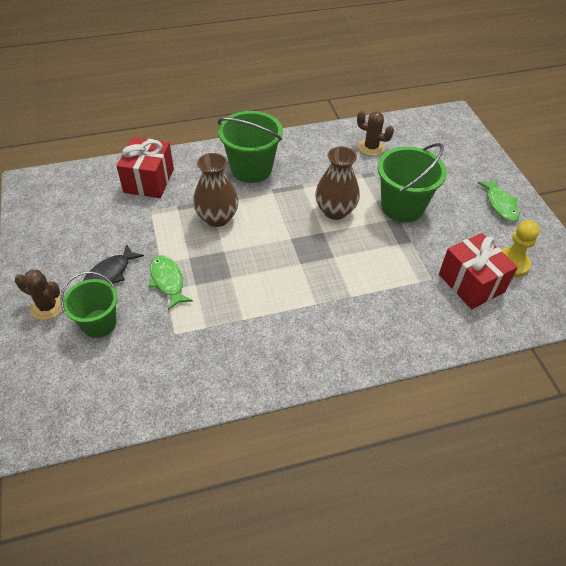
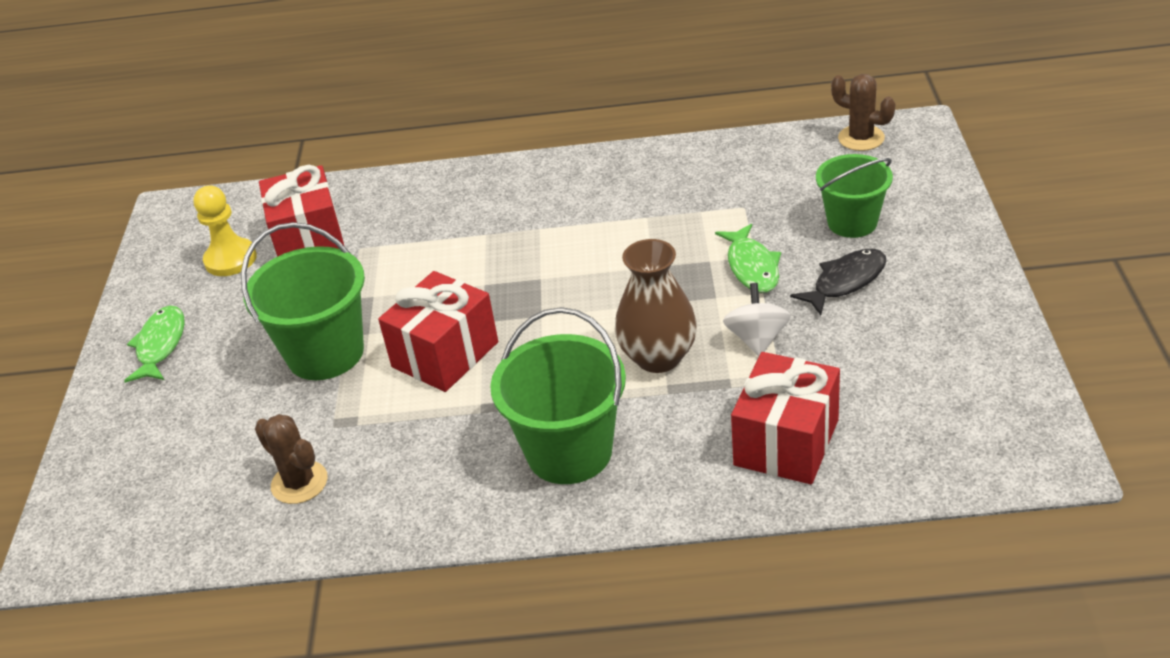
camera: 160 degrees left, 10 degrees down
brown cactus [15,270,62,320] -> brown cactus moved to [831,74,895,151]
brown vase [315,147,360,220] -> red gift [378,271,498,392]
none -> white spinning top [723,283,791,356]

